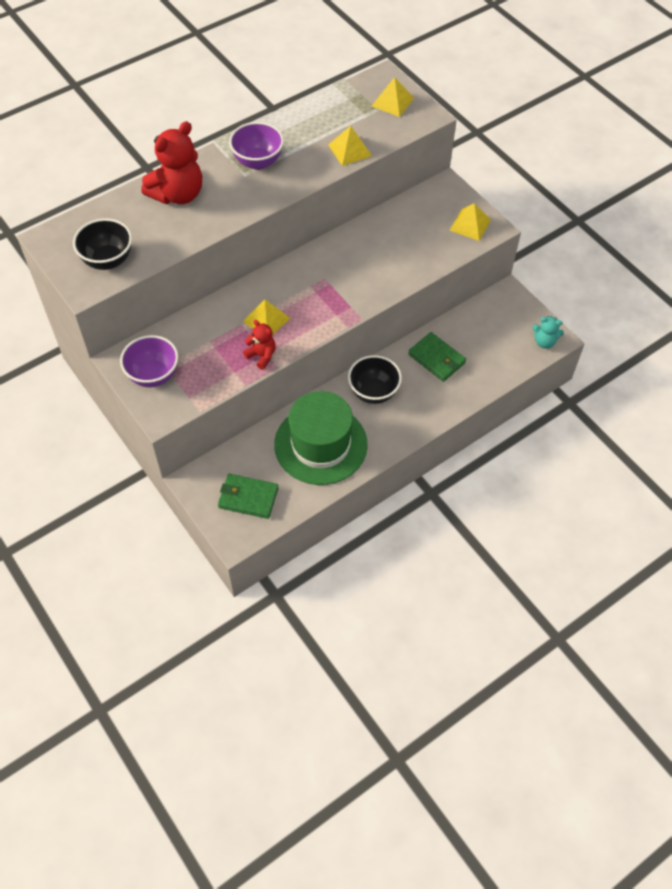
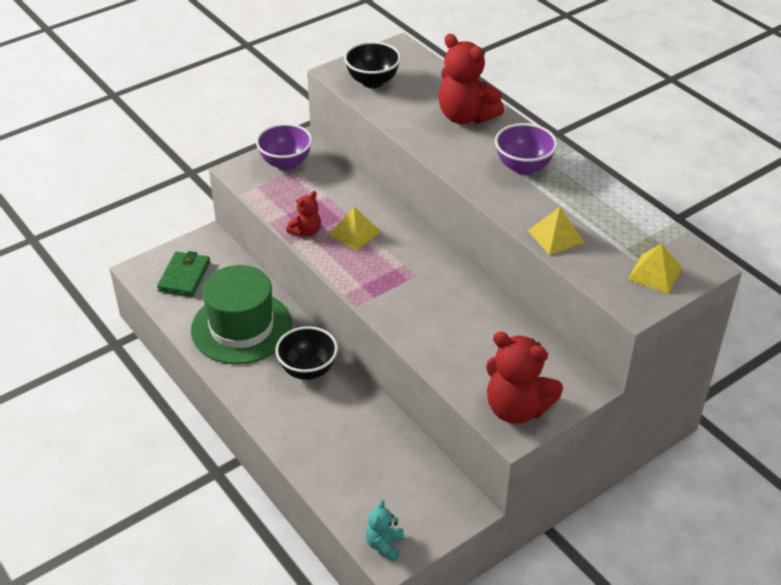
camera: 90 degrees right, 15 degrees down
green wallet [408,332,466,382] -> none
yellow pyramid [449,203,491,241] -> red teddy bear [486,332,563,424]

